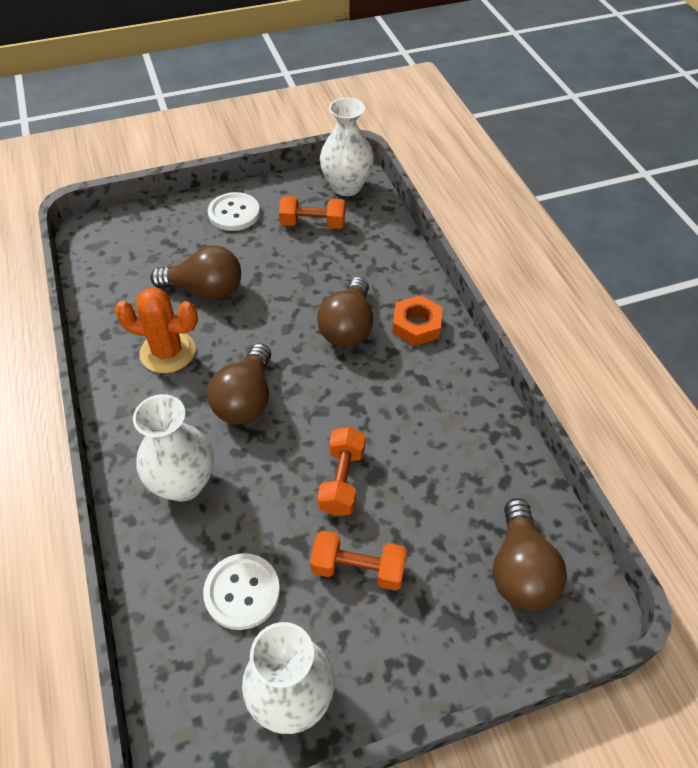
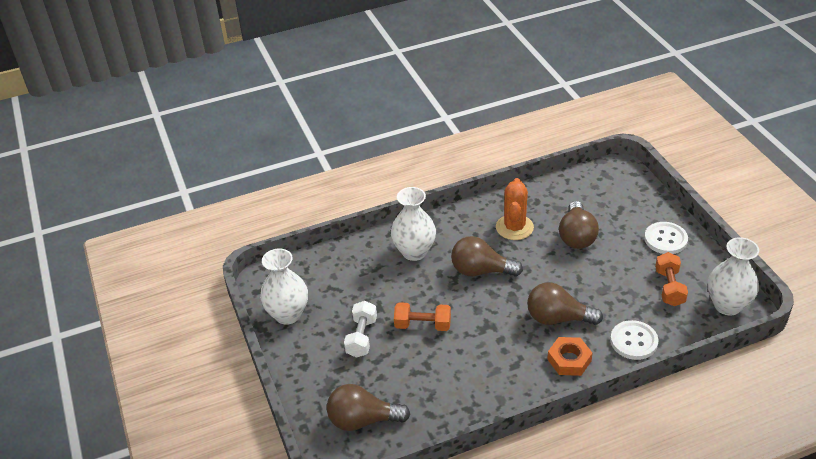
camera: 90 degrees right, 10 degrees down
white button [203,553,280,630] -> white button moved to [610,320,659,360]
orange dumbbell [310,531,407,591] -> white dumbbell [344,301,377,358]

